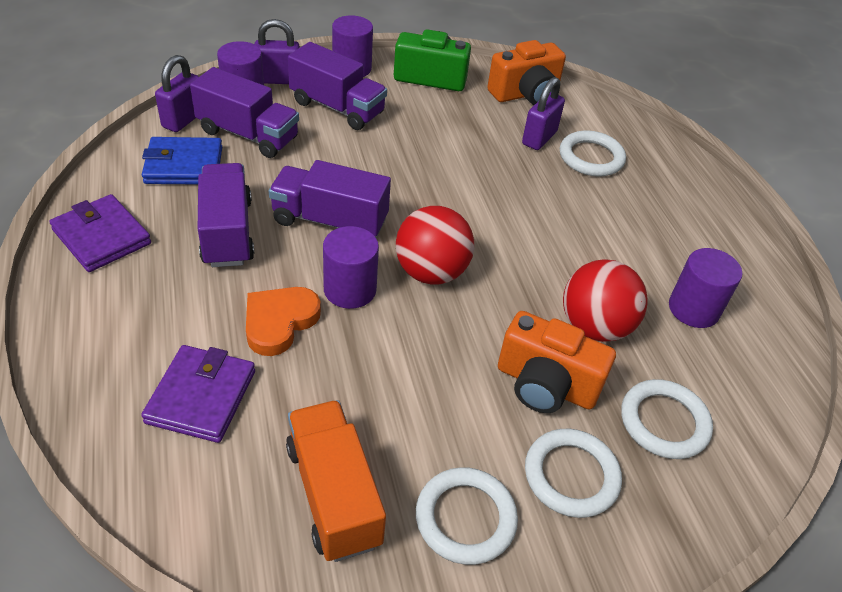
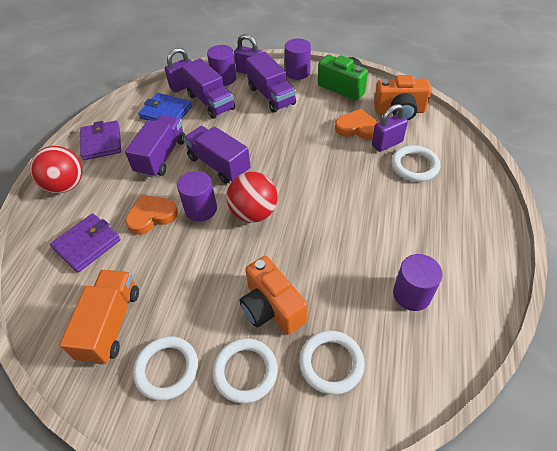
camera: 35 degrees right, 5 degrees up
red ball [563,259,648,342] -> red ball moved to [30,146,82,193]
none -> orange heart [335,109,378,140]

